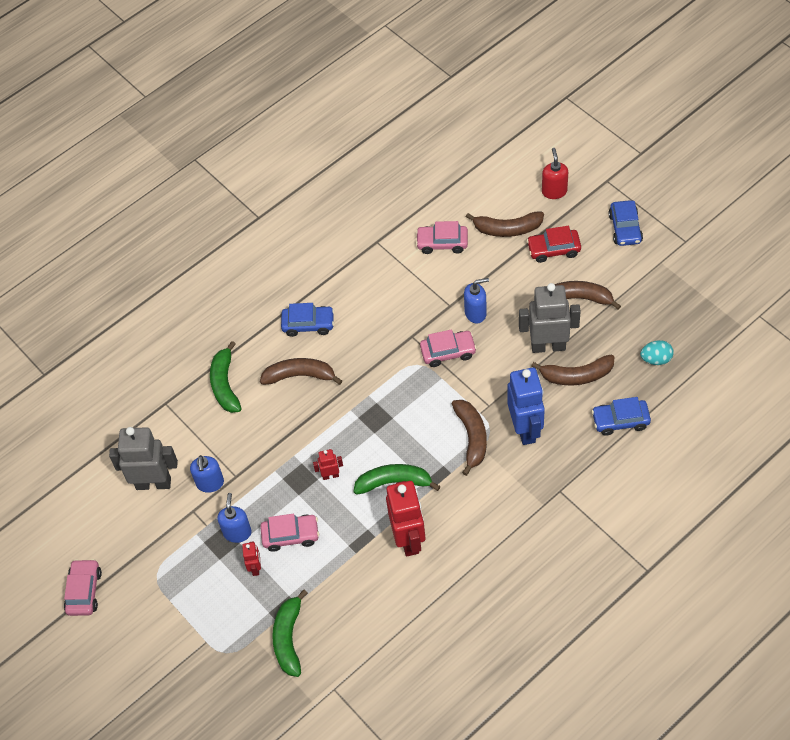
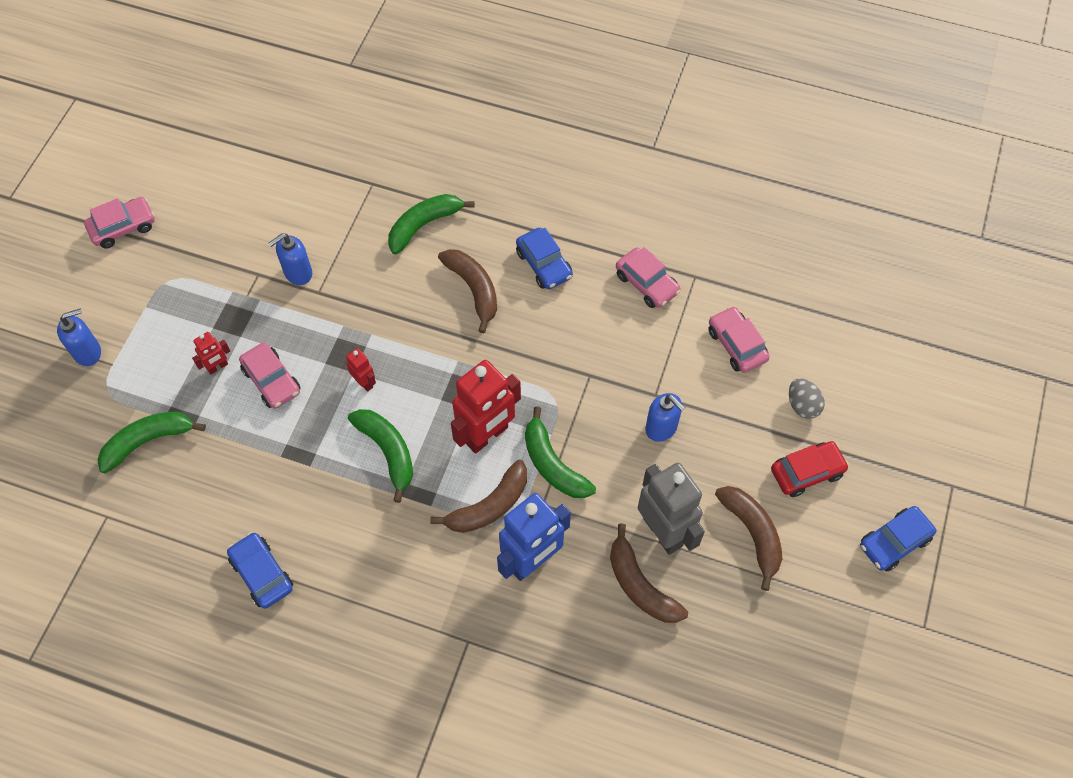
camera: 55 degrees right, 5 degrees up
grey robot [109,427,178,490] -> none
blue soap dispenser [217,493,252,543] -> blue soap dispenser moved to [57,308,101,366]
red robot [386,481,425,557] -> red robot moved to [451,360,521,454]
pink car [420,329,477,367] -> pink car moved to [616,247,681,308]
brown banana [466,212,544,237] -> grey egg [789,378,825,419]
red car [527,226,581,263] -> red car turned 105 degrees clockwise [771,441,849,497]
red soap dispenser [542,148,568,199] -> none
blue car [592,397,651,436] -> blue car moved to [227,532,293,609]
turquoise egg [640,340,674,365] -> none
none -> green banana [525,406,596,498]

